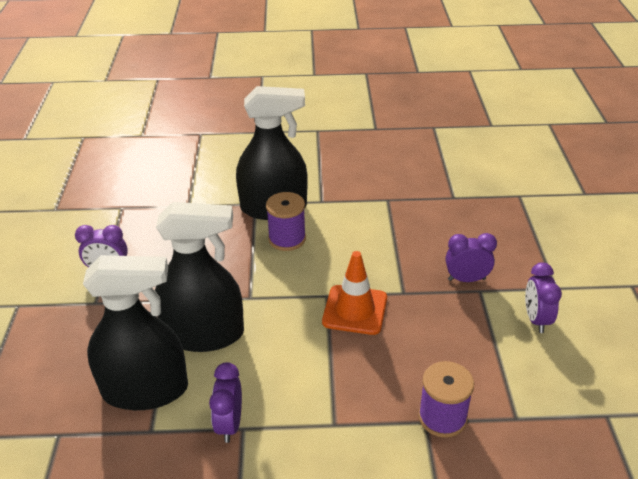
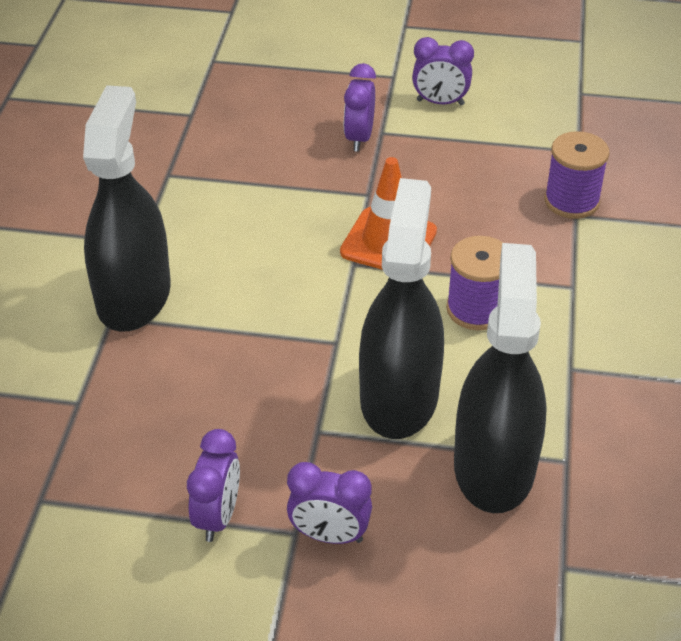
camera: 80 degrees left, 5 degrees up
purple clock [209,362,242,443] -> purple clock moved to [287,462,372,544]
purple spool [266,192,306,251] -> purple spool moved to [446,236,503,330]

